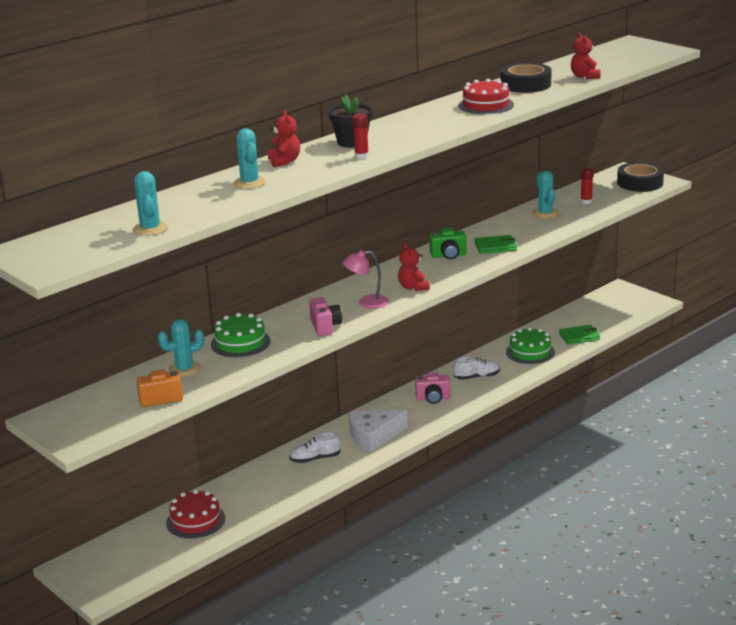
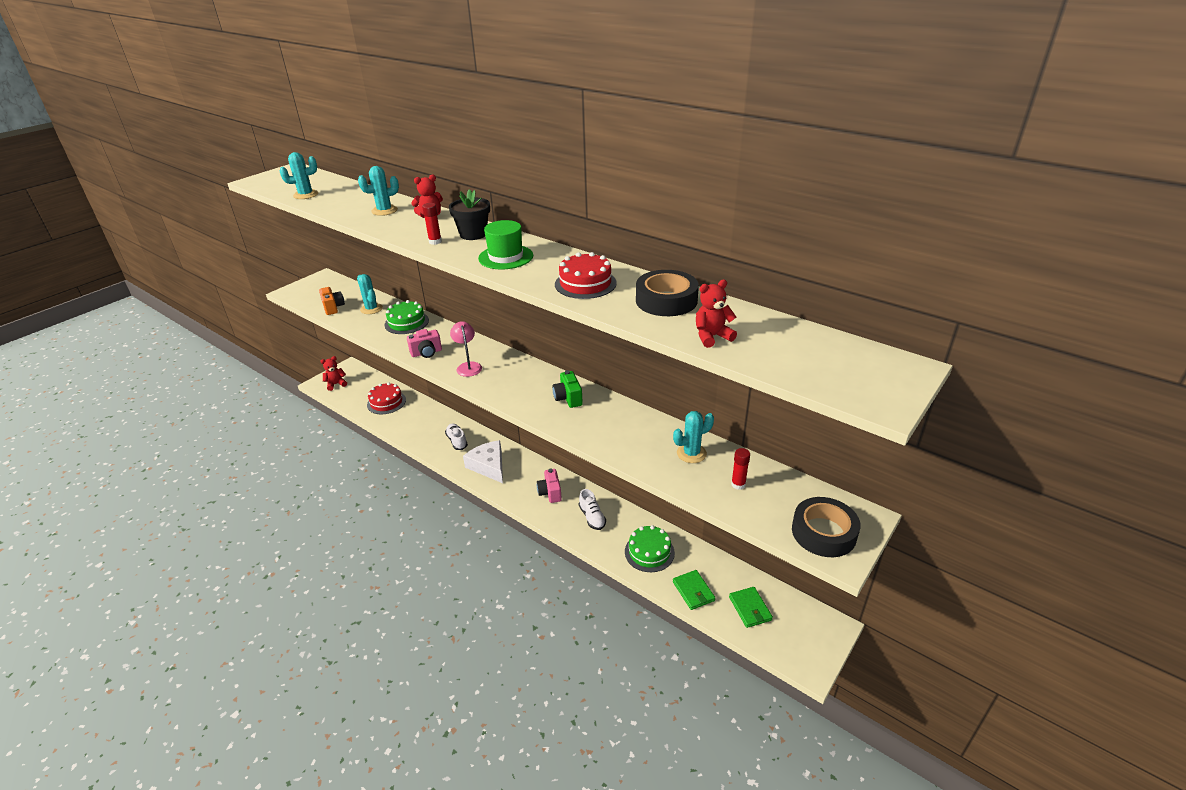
camera: 80 degrees right, 10 degrees up
red teddy bear [398,243,430,291] -> red teddy bear moved to [320,356,347,391]
green wallet [474,235,517,254] -> green wallet moved to [729,587,773,628]
none -> green hat [478,220,533,270]

